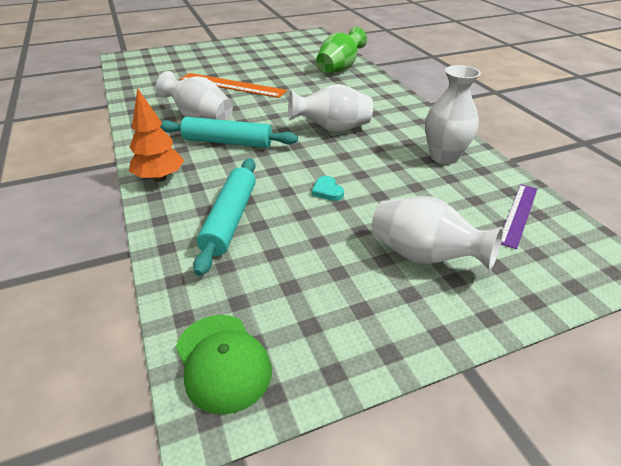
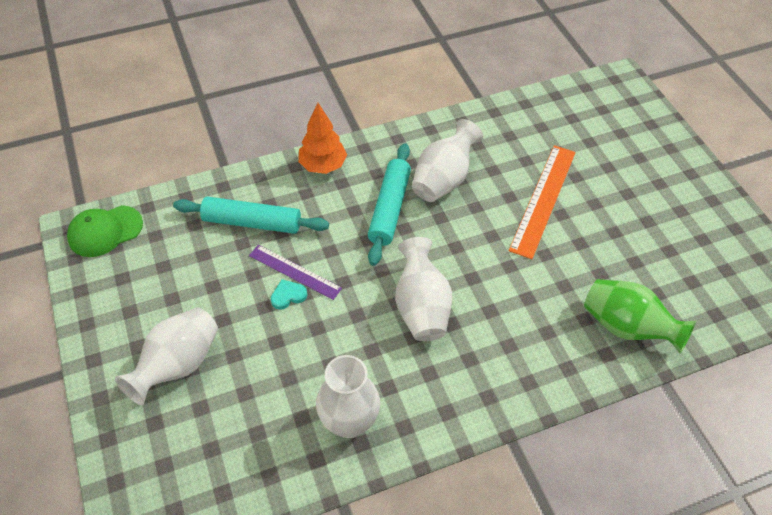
camera: 90 degrees right, 15 degrees up
purple ruler [501,184,537,249] -> purple ruler moved to [249,245,342,300]

